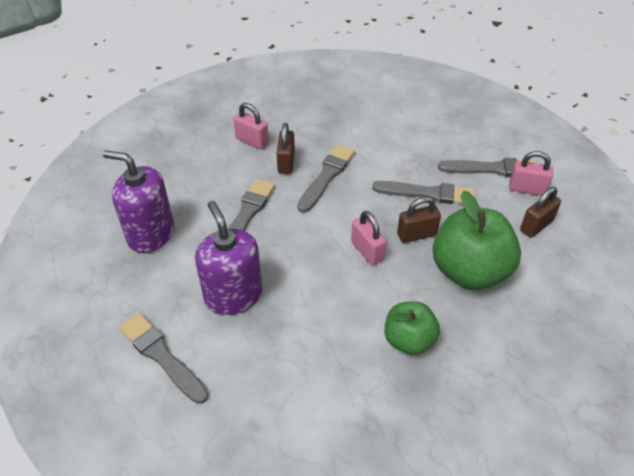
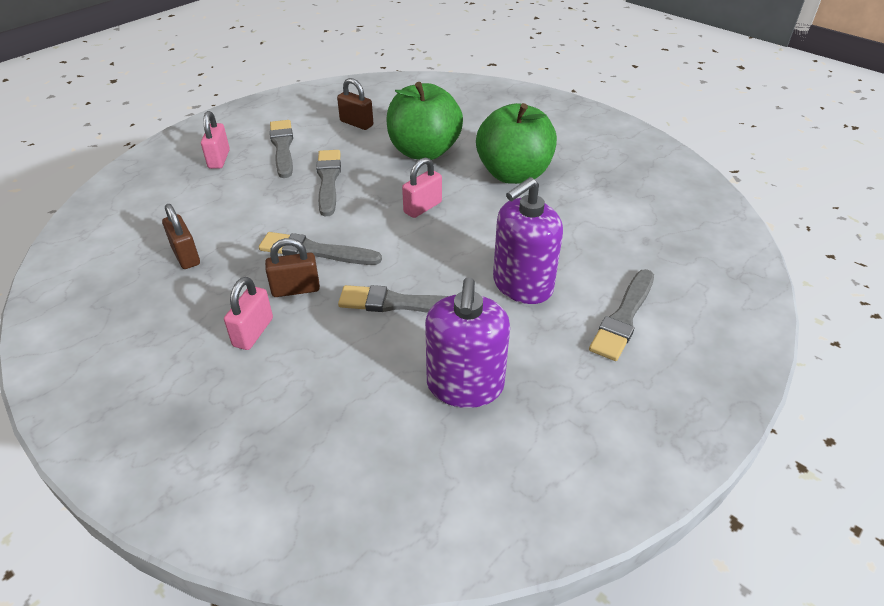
camera: 105 degrees left, 5 degrees down
green apple [384,301,440,355] -> green apple [476,103,557,184], size x1.67
brown padlock [397,197,441,243] -> brown padlock moved to [162,204,200,269]
pink padlock [509,151,553,195] -> pink padlock moved to [201,111,230,169]

